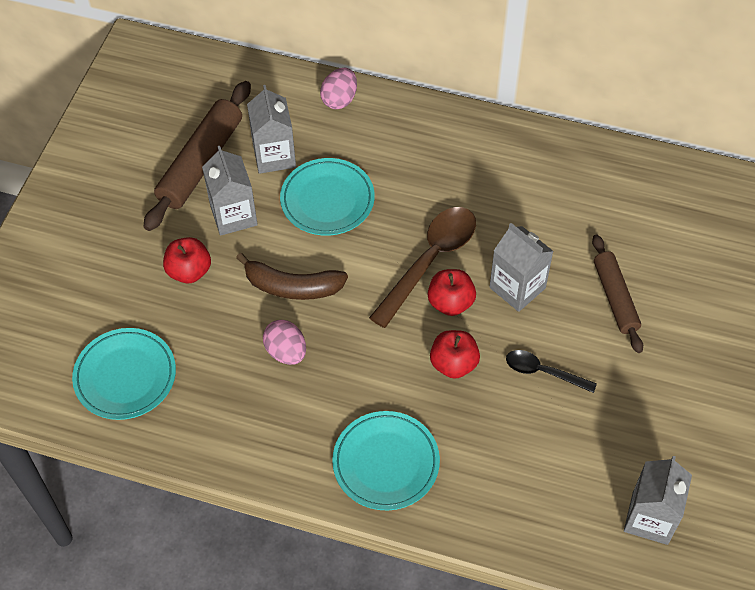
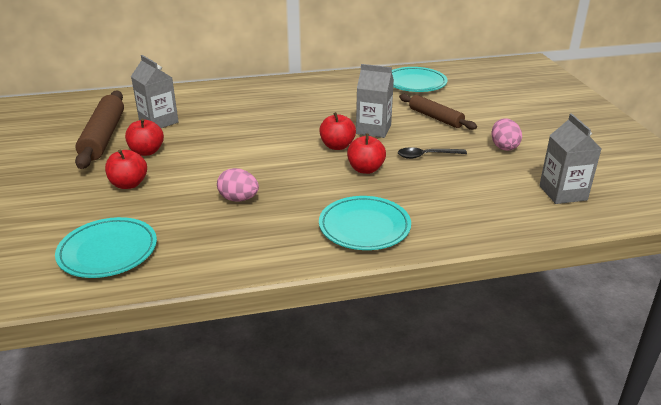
camera: 30 degrees left, 25 degrees down
grey carton [202,146,258,236] -> red apple [125,119,164,156]
brown banana [236,253,348,300] -> none
turquoise plate [280,158,375,235] -> turquoise plate moved to [392,67,447,92]
pink egg [320,68,357,109] -> pink egg moved to [491,118,522,151]
brown spoon [369,207,476,328] -> none

